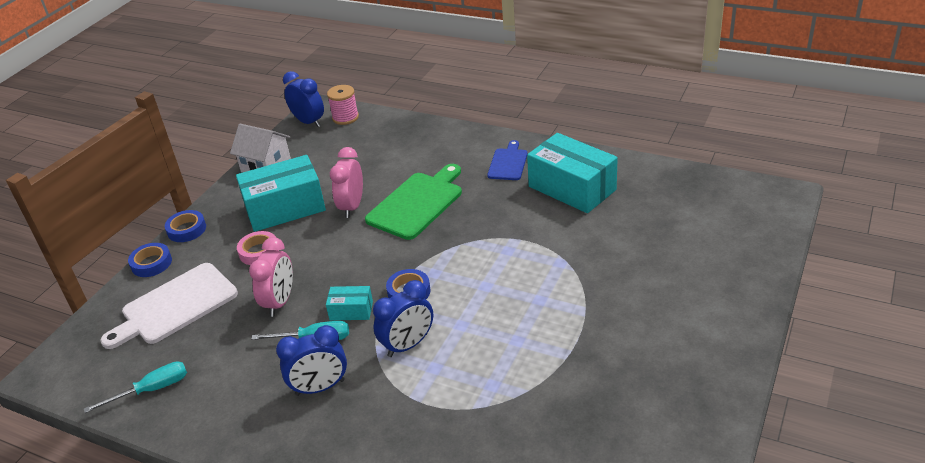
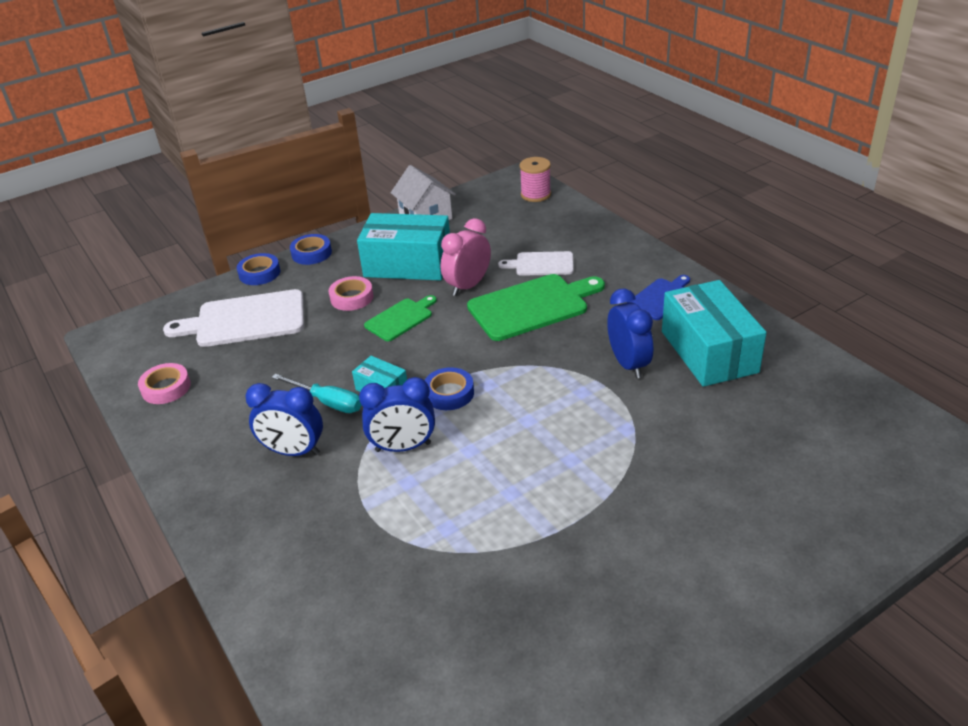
camera: 30 degrees right, 0 degrees up
turquoise screwdriver [84,361,187,413] -> pink tape [138,363,191,404]
pink clock [249,237,293,317] -> none
blue clock [283,71,324,127] -> blue clock moved to [607,289,653,378]
none -> green cutting board [364,295,437,341]
none -> white cutting board [498,251,574,276]

